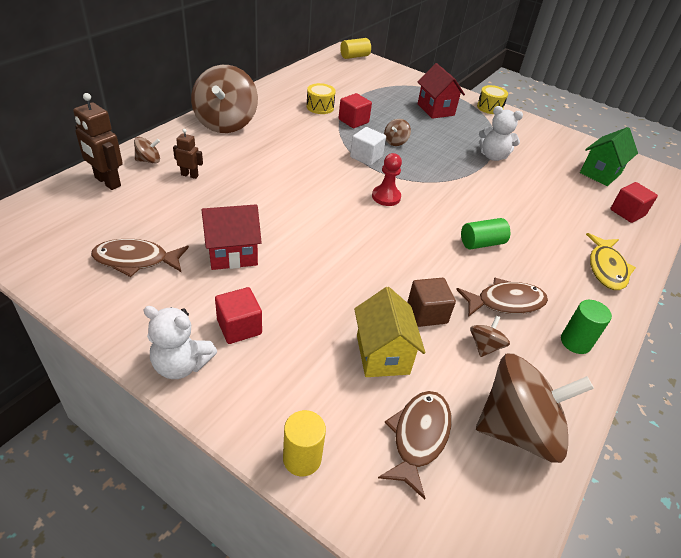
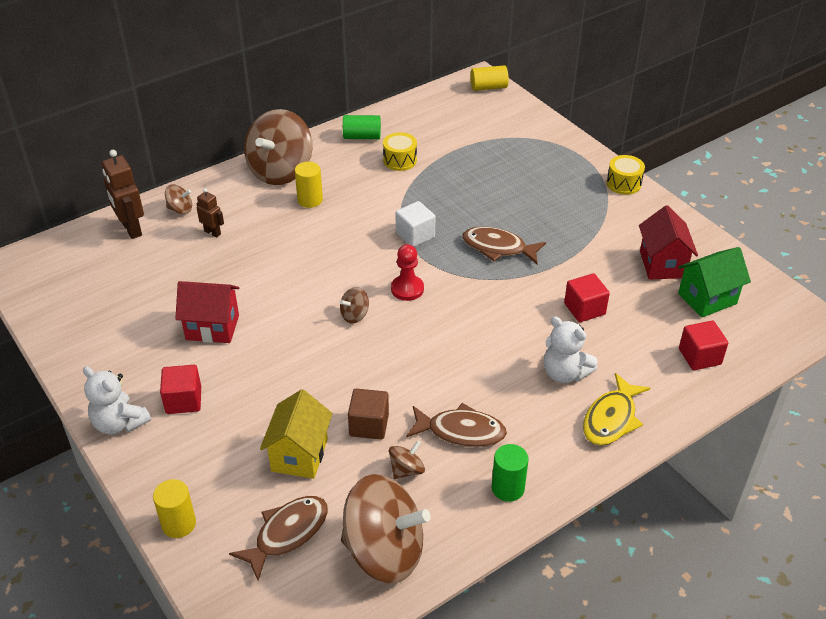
camera: 25 degrees right, 0 degrees up
brown fish [91,239,189,277] -> brown fish moved to [462,227,546,265]
red cube [339,93,372,128] -> red cube moved to [564,273,610,322]
brown spinning top [384,119,411,146] -> brown spinning top moved to [340,287,369,324]
red house [417,63,465,119] -> red house moved to [639,205,698,280]
green cylinder [461,218,510,250] -> green cylinder moved to [343,115,381,139]
white teddy bear [479,106,523,161] -> white teddy bear moved to [544,316,598,383]
none -> yellow cylinder [295,162,323,208]

